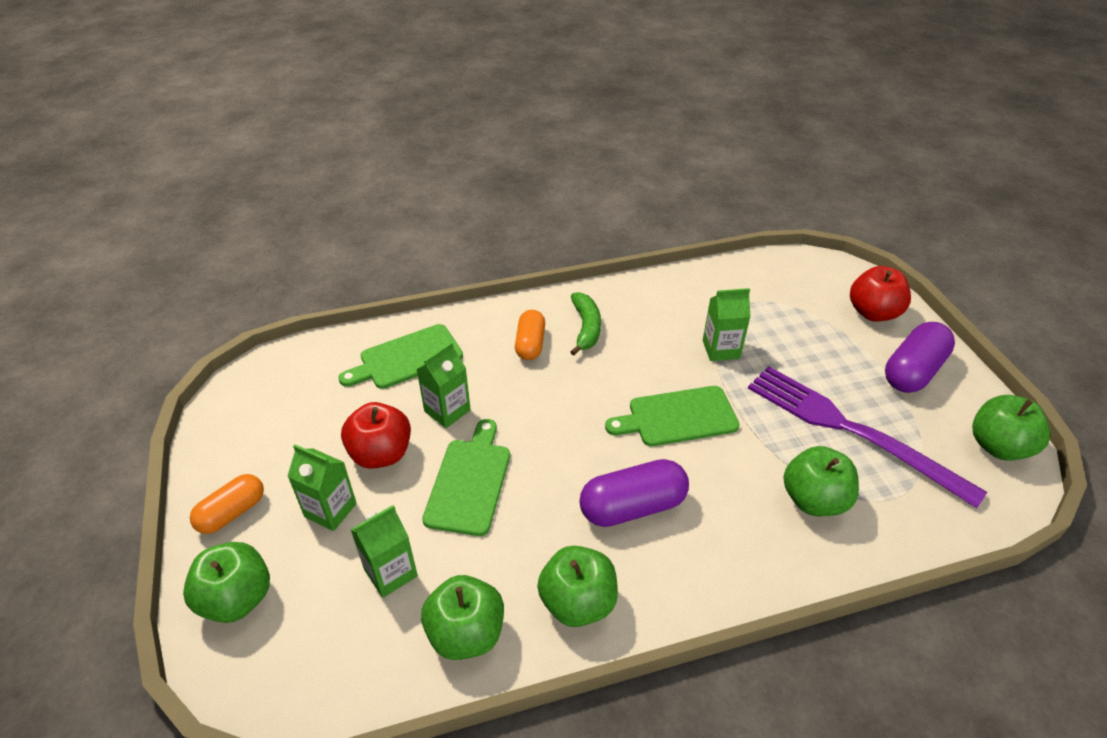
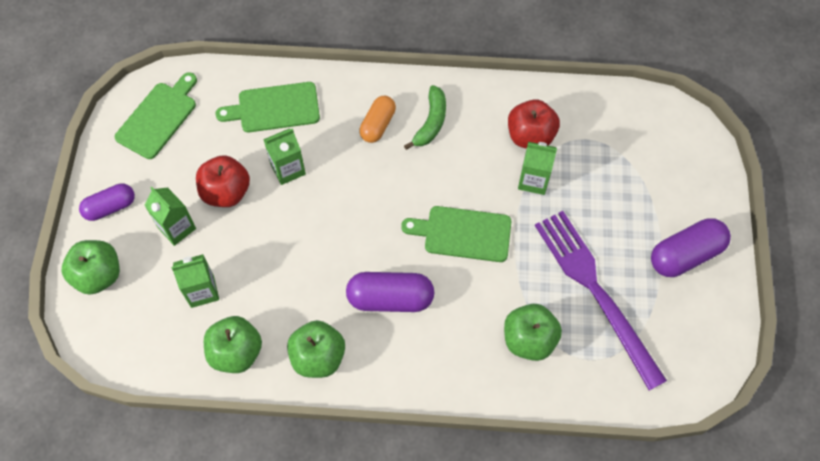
camera: 20 degrees right, 20 degrees up
orange capsule [190,474,264,534] -> purple capsule [79,183,135,221]
green cutting board [422,419,510,536] -> green cutting board moved to [114,72,197,159]
red apple [850,266,911,322] -> red apple moved to [508,99,560,149]
green apple [972,395,1050,461] -> none

